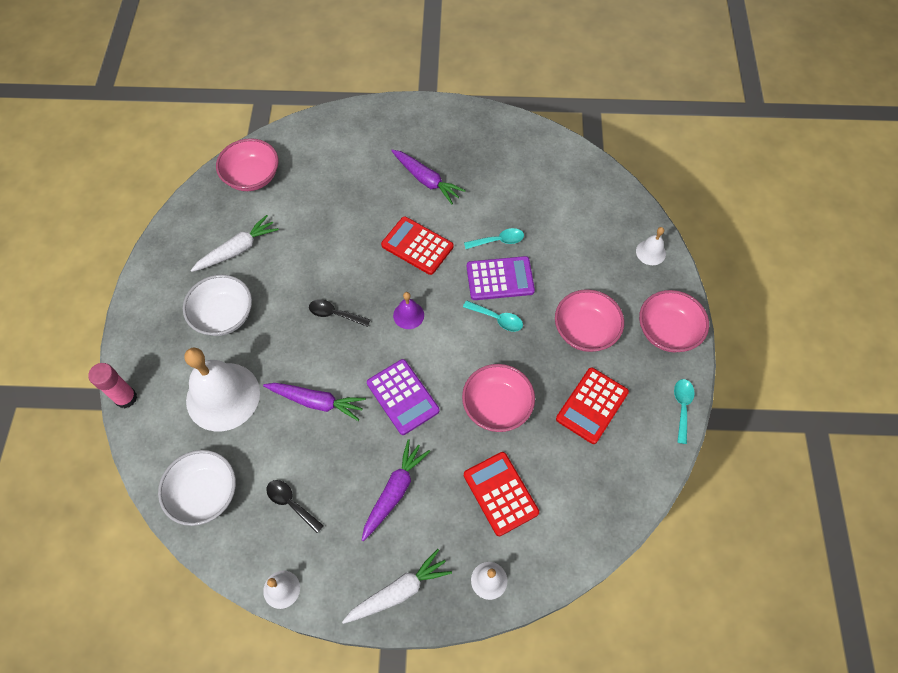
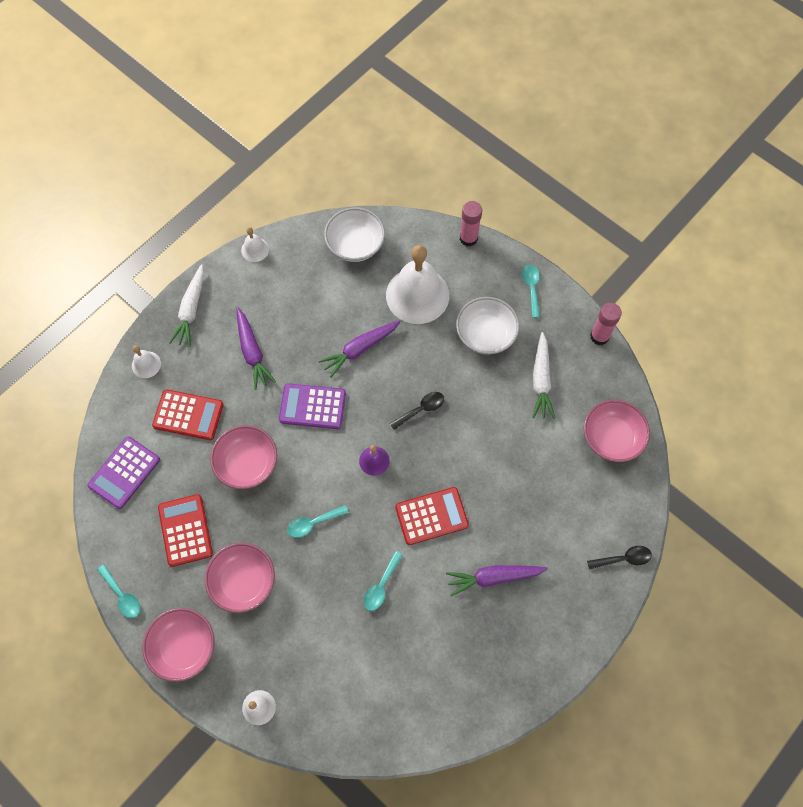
camera: 130 degrees right, 5 degrees up
black spoon [266,480,324,533] -> black spoon moved to [587,546,652,570]
purple calculator [467,256,535,300] -> purple calculator moved to [87,436,160,509]
none -> turquoise spoon [522,264,540,318]
none -> pink glue stick [590,303,622,345]

